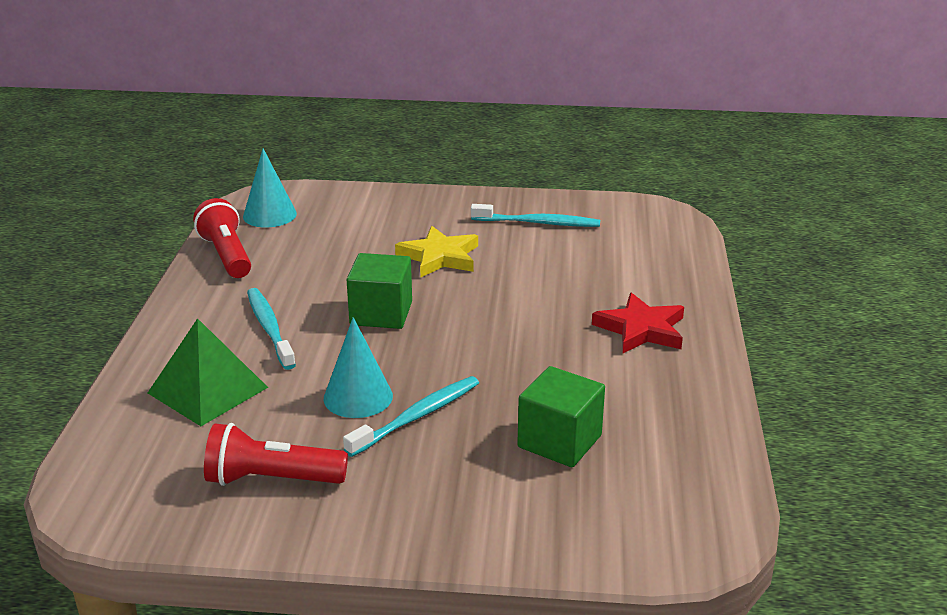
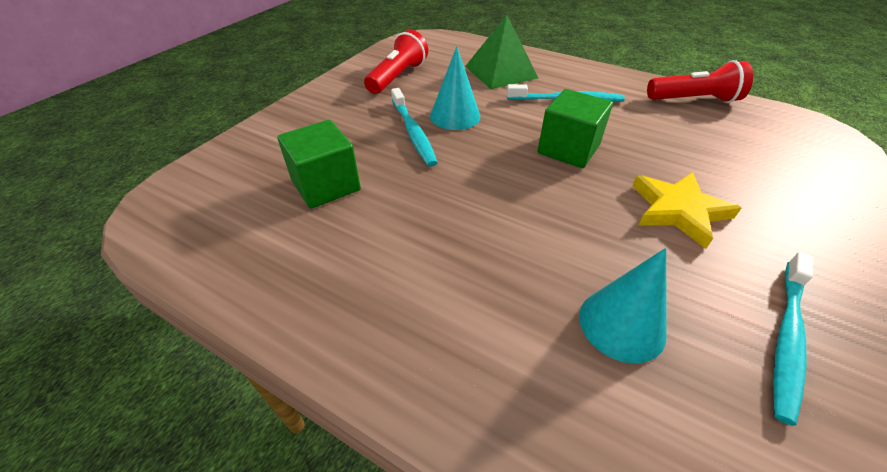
camera: 115 degrees right, 15 degrees up
turquoise cone [243,149,297,227] -> turquoise cone moved to [579,248,667,363]
red star [592,292,684,353] -> none

